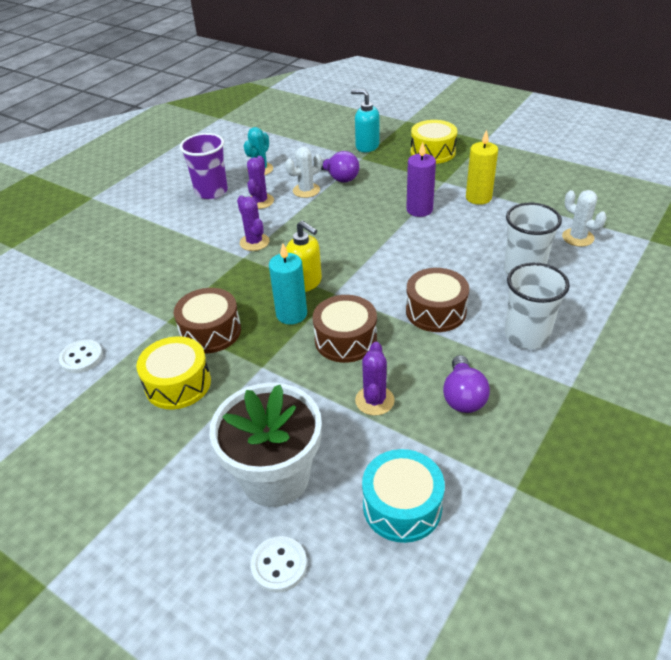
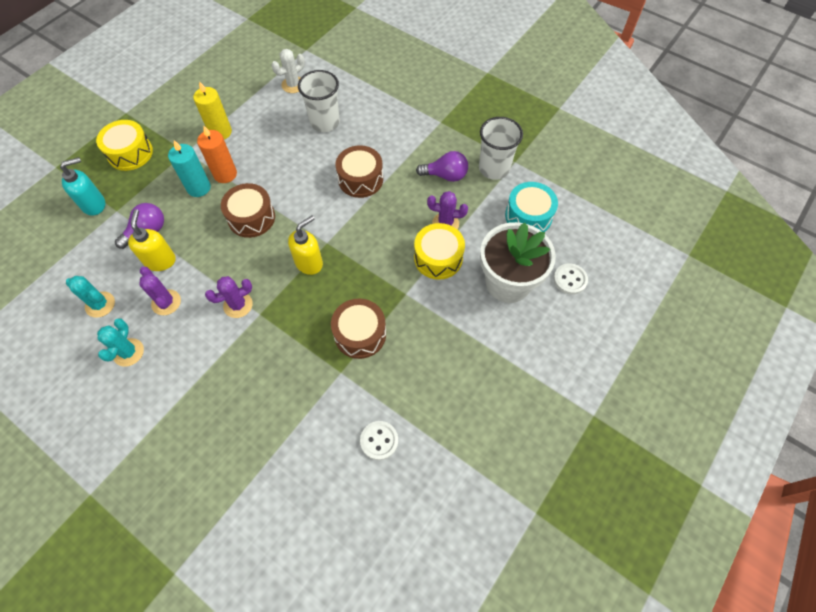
camera: 90 degrees left, 20 degrees up
yellow drum [136,336,211,409] -> yellow drum moved to [414,223,465,280]
purple cup [180,133,228,199] -> turquoise cactus [97,318,144,367]
purple cactus [247,156,274,209] -> purple cactus turned 45 degrees clockwise [139,267,181,315]
turquoise candle [269,243,307,325] -> turquoise candle moved to [168,140,211,197]
white cactus [285,147,322,198] -> yellow soap dispenser [128,209,176,271]
brown drum [313,295,377,363] -> brown drum moved to [221,183,275,238]
turquoise soap dispenser [351,89,380,152] -> turquoise soap dispenser turned 150 degrees counterclockwise [60,157,105,216]
purple candle [406,142,436,217] -> orange candle [197,126,237,183]
white cup [505,263,570,349] -> white cup moved to [479,117,523,180]

